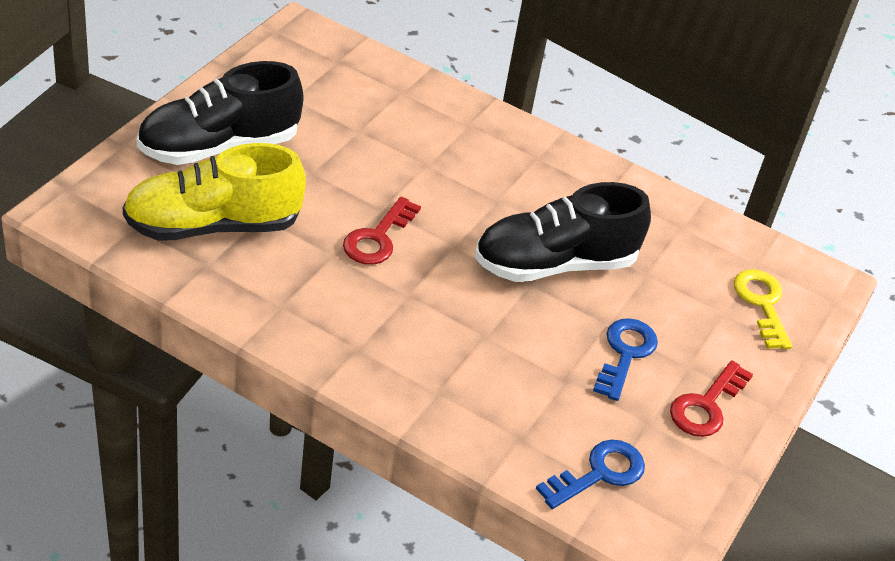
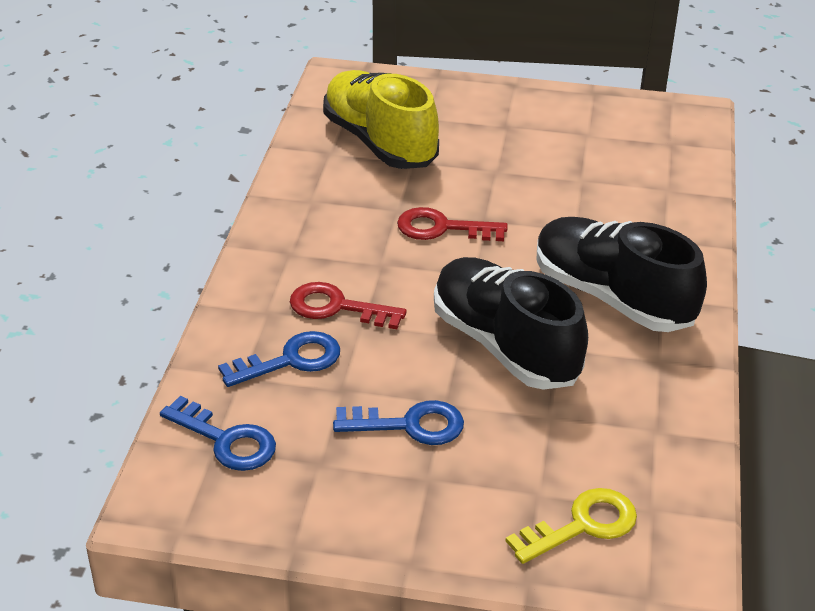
camera: 75 degrees right, 5 degrees down
black shoe [137,61,304,165] -> black shoe moved to [536,217,707,332]
red key [670,360,753,437] -> red key moved to [290,282,407,329]
none -> blue key [218,331,340,387]

